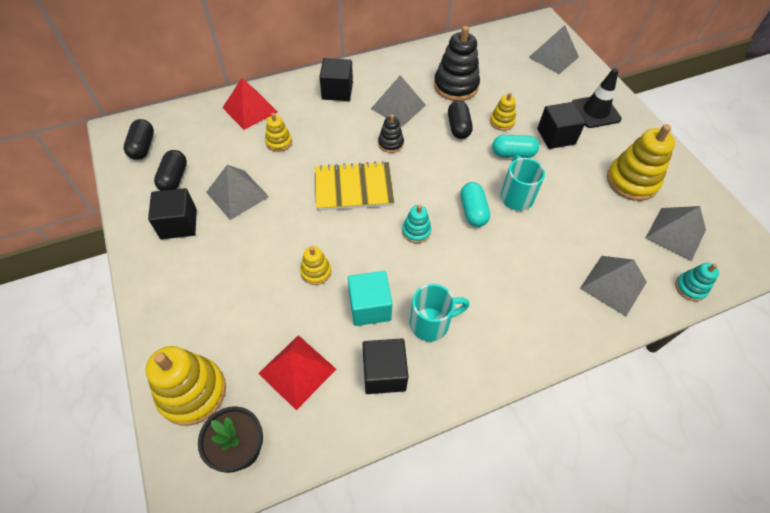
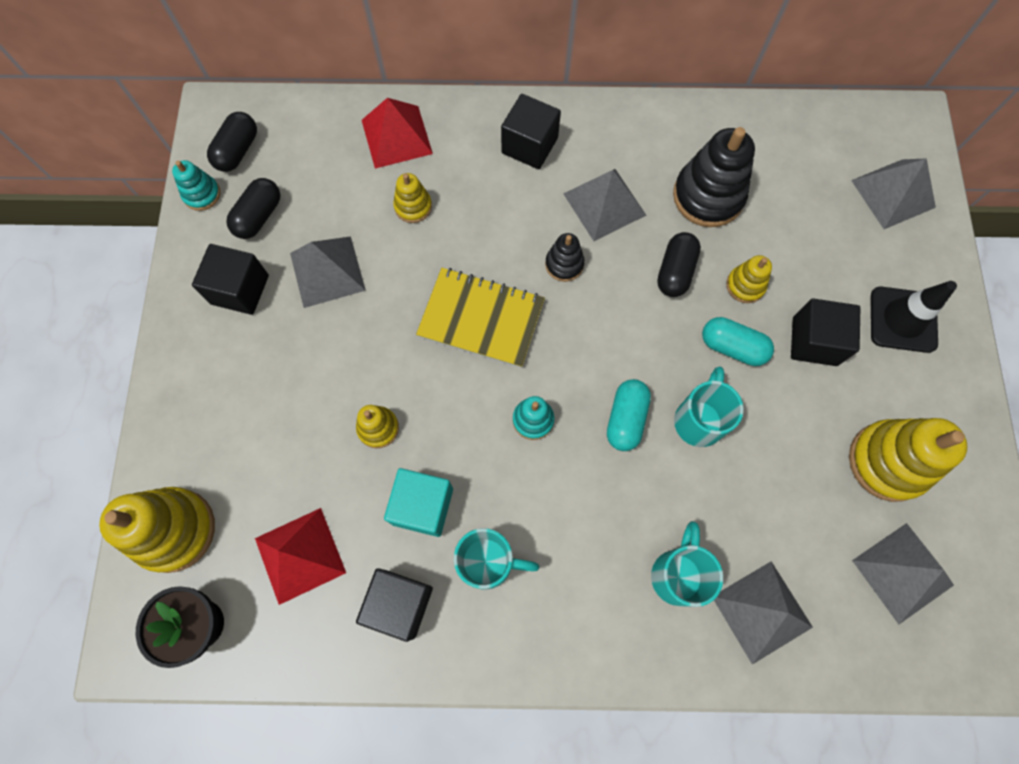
camera: 25 degrees right, 15 degrees up
turquoise stacking toy [675,263,719,301] -> turquoise stacking toy moved to [172,160,220,211]
none -> turquoise mug [651,521,723,607]

